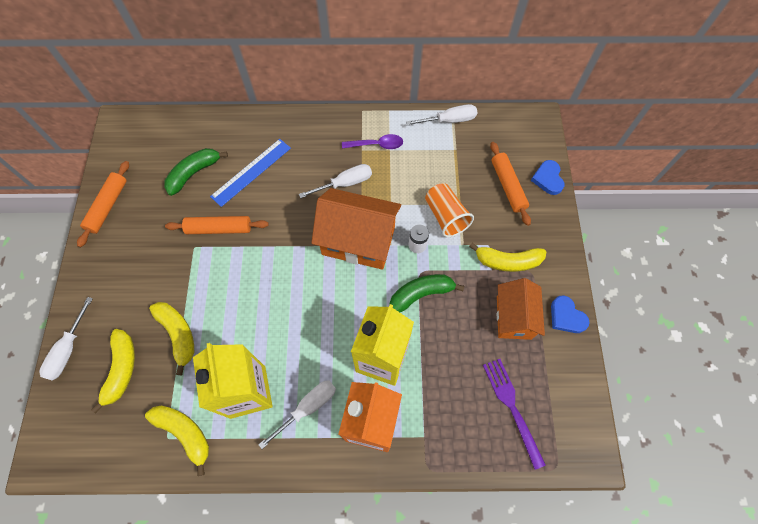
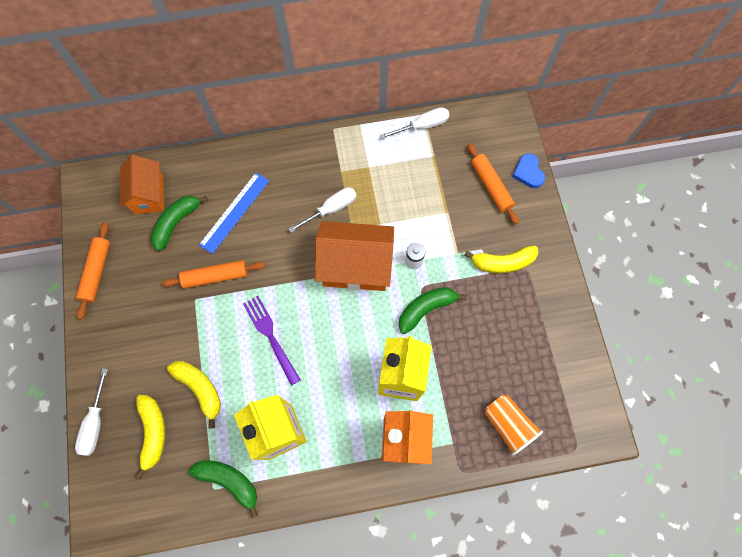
camera: 10 degrees left, 5 degrees up
yellow banana [145,405,209,476] -> green banana [189,460,258,518]
white screwdriver [258,380,336,449] -> none
purple spoon [342,134,403,149] -> none
orange cup [425,184,474,237] -> orange cup moved to [484,394,543,456]
purple fork [483,359,546,470] -> purple fork moved to [243,296,301,386]
orange house [497,278,545,340] -> orange house moved to [120,155,164,214]
blue heart [551,295,590,333] -> none

